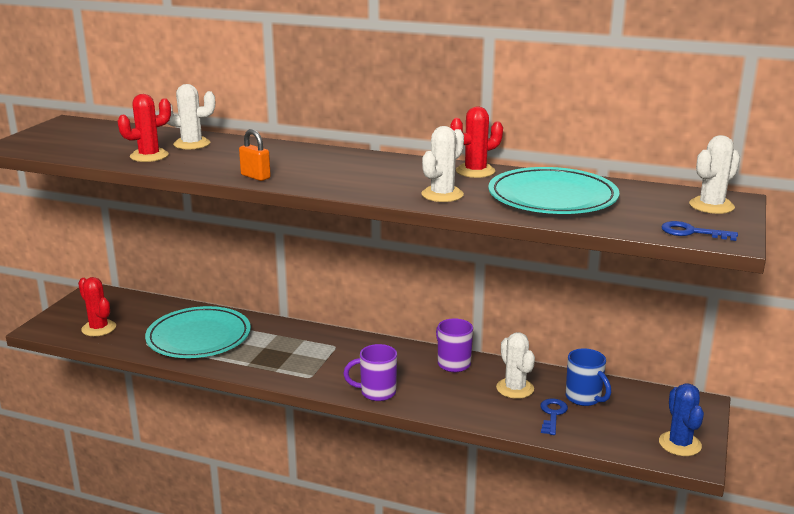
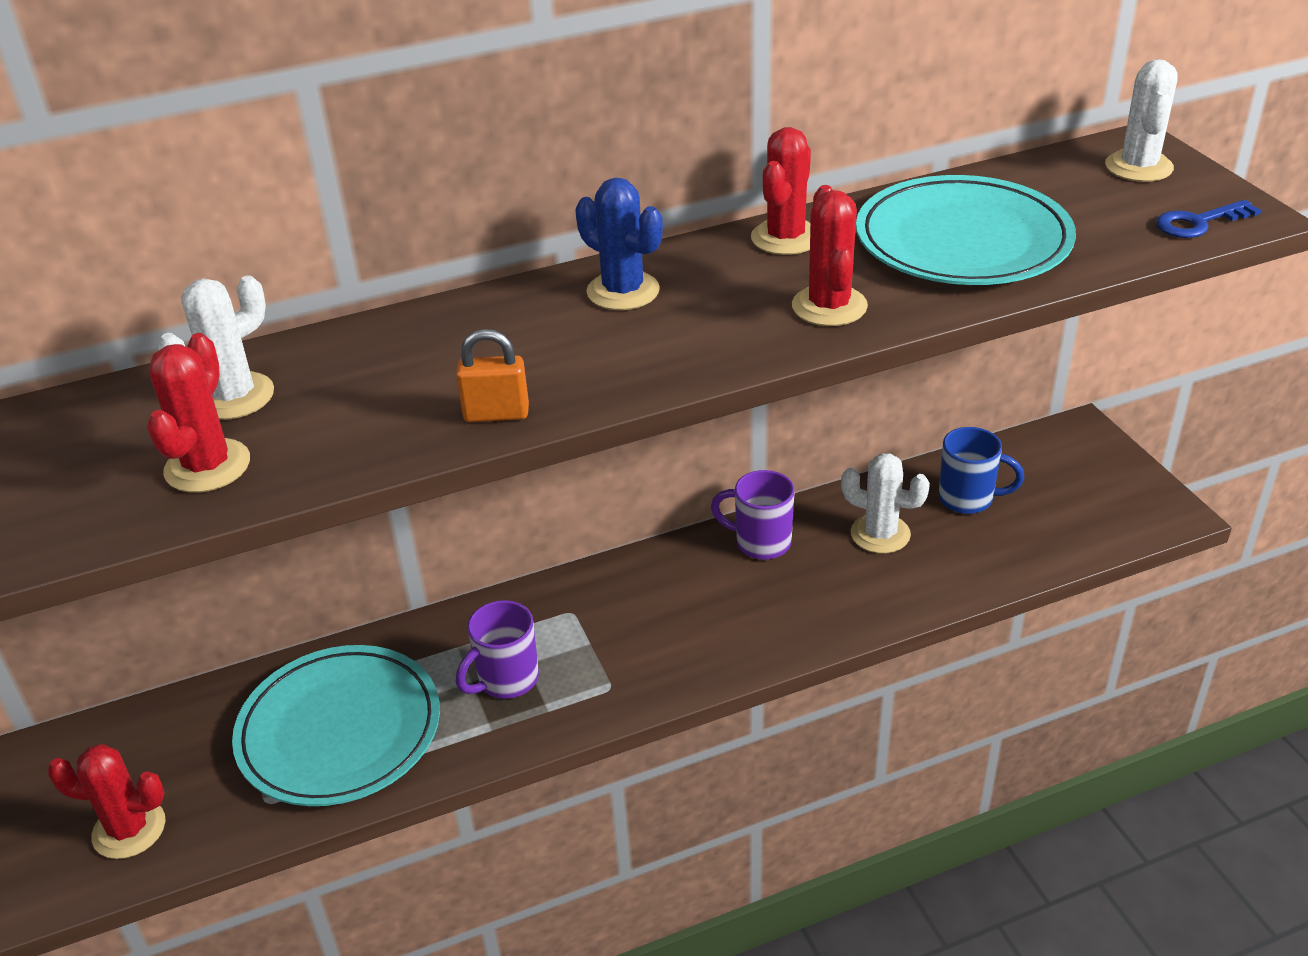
camera: 40 degrees left, 15 degrees up
purple mug [343,344,397,401] -> purple mug moved to [456,600,539,699]
white cactus [421,126,464,202] -> red cactus [792,185,868,326]
blue key [540,399,568,435] -> none
blue cactus [659,383,704,456] -> blue cactus moved to [575,178,663,310]

